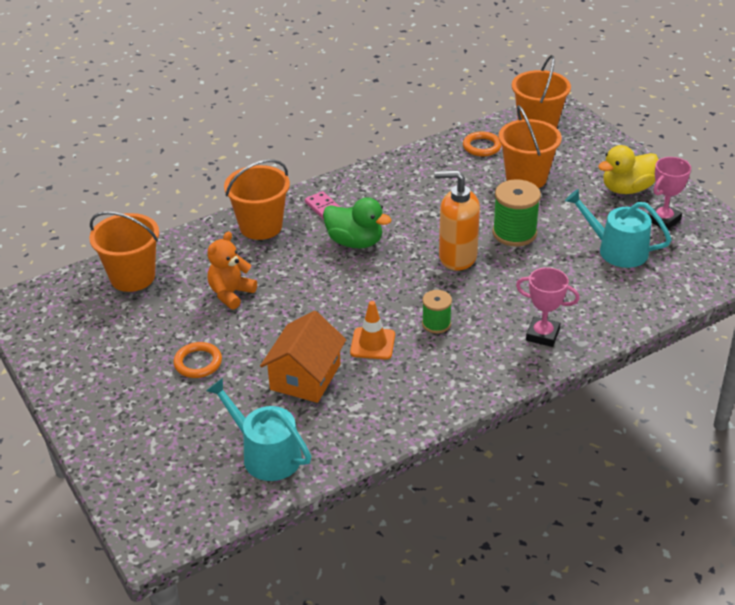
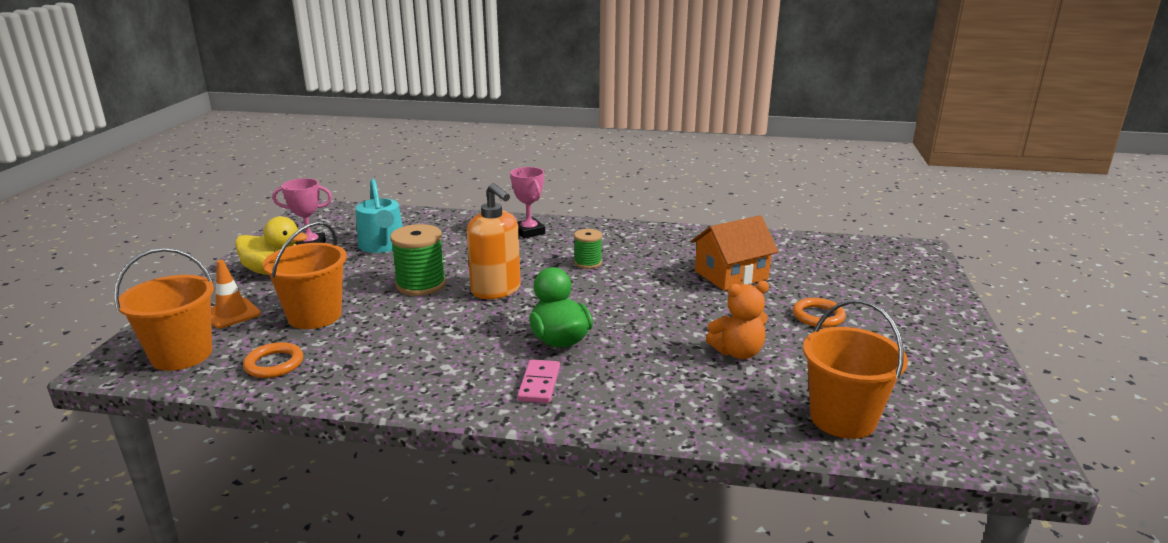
camera: 140 degrees left, 15 degrees down
turquoise watering can [206,378,311,481] -> none
orange bucket [224,159,290,240] -> none
orange traffic cone [350,301,395,360] -> orange traffic cone moved to [211,260,261,329]

